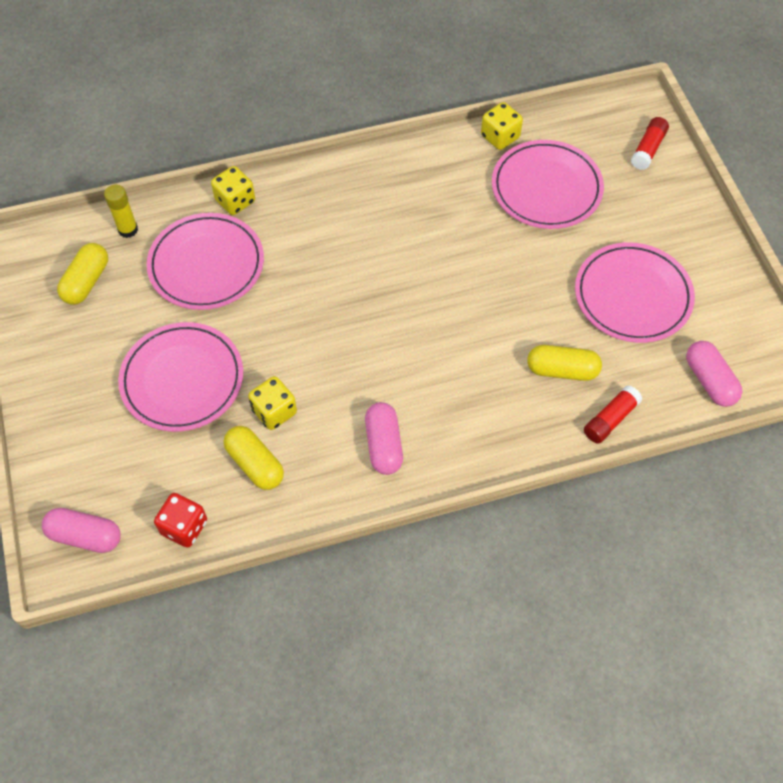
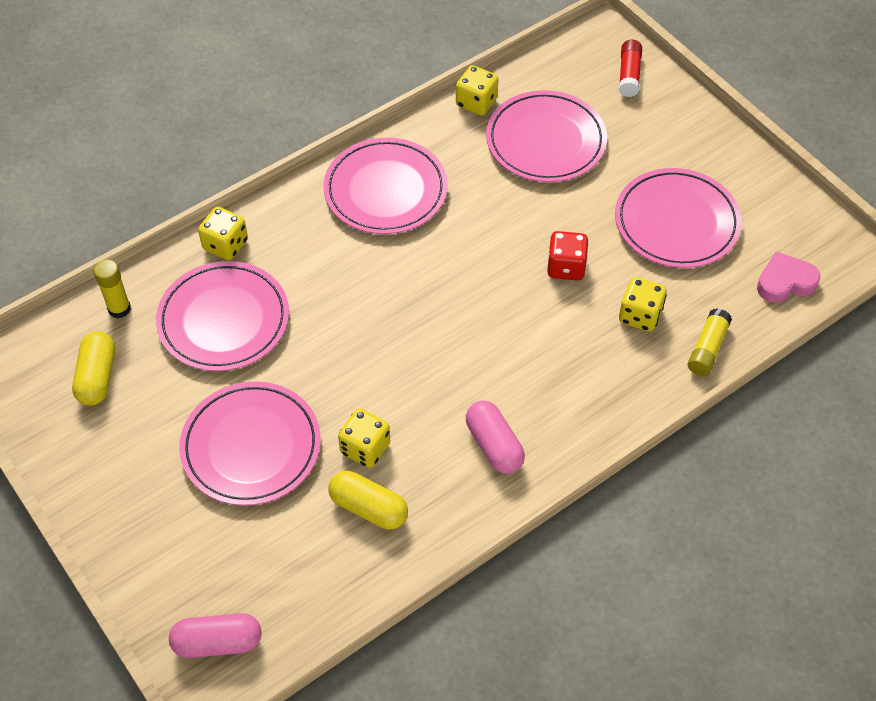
camera: 20 degrees left, 5 degrees down
red dice [154,493,207,547] -> red dice moved to [547,231,589,281]
yellow capsule [527,345,602,381] -> yellow dice [619,277,667,332]
red glue stick [584,385,642,444] -> yellow glue stick [688,308,732,376]
pink capsule [686,341,742,407] -> pink heart [757,251,821,303]
none -> pink plate [324,137,448,234]

